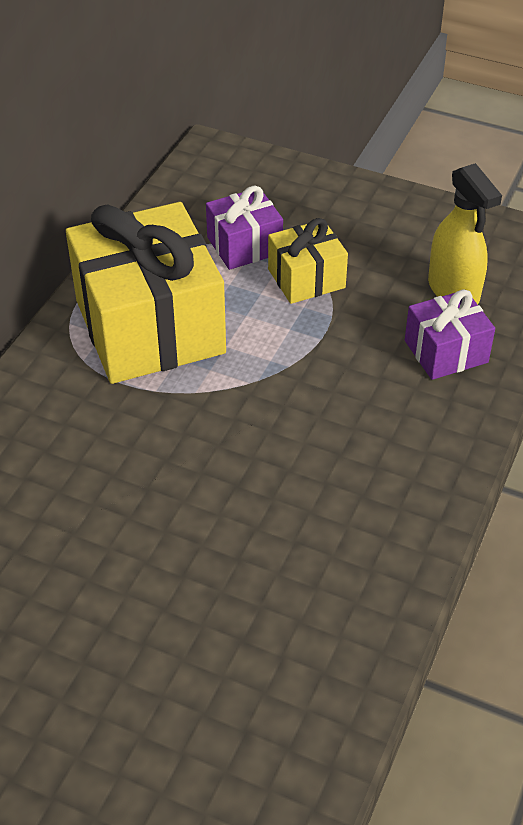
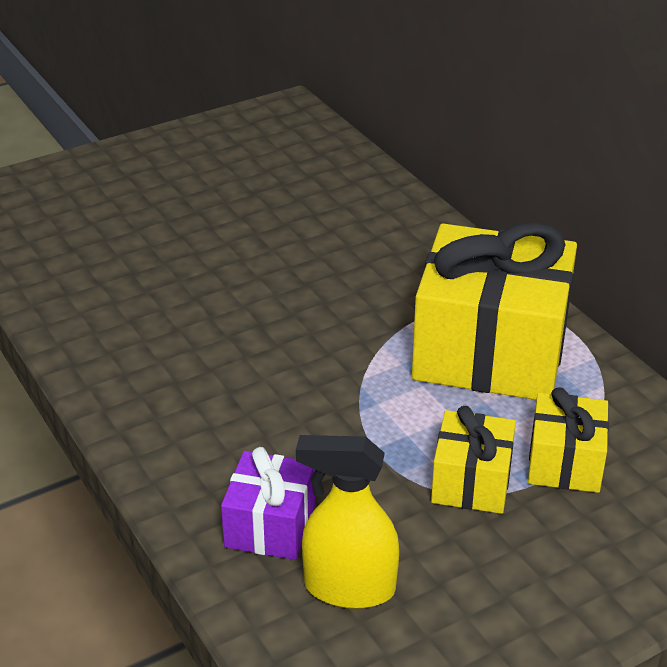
camera: 125 degrees right, 10 degrees down
purple gift [206,186,283,270] -> yellow gift [528,387,609,493]

